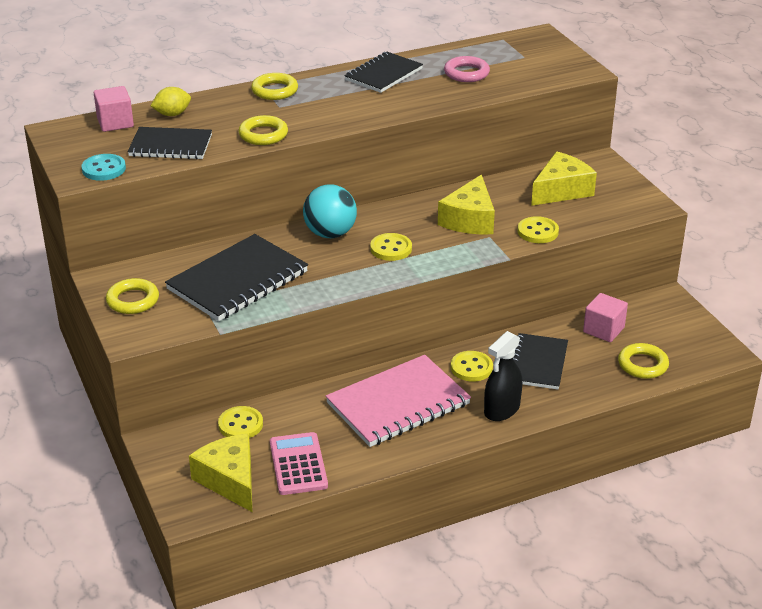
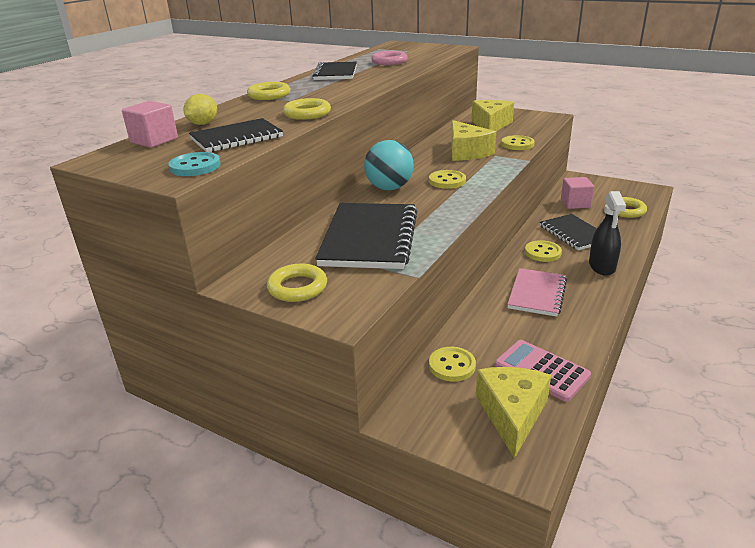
camera: 35 degrees left, 5 degrees down
yellow cheese [189,434,252,512] -> yellow cheese turned 75 degrees clockwise [476,367,551,459]
pink notebook [326,355,471,447] -> pink notebook [507,268,567,317], size x0.65

